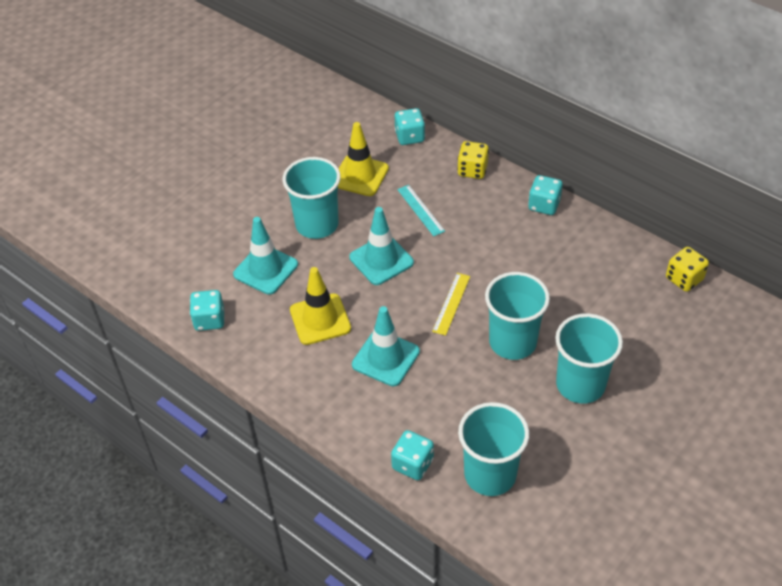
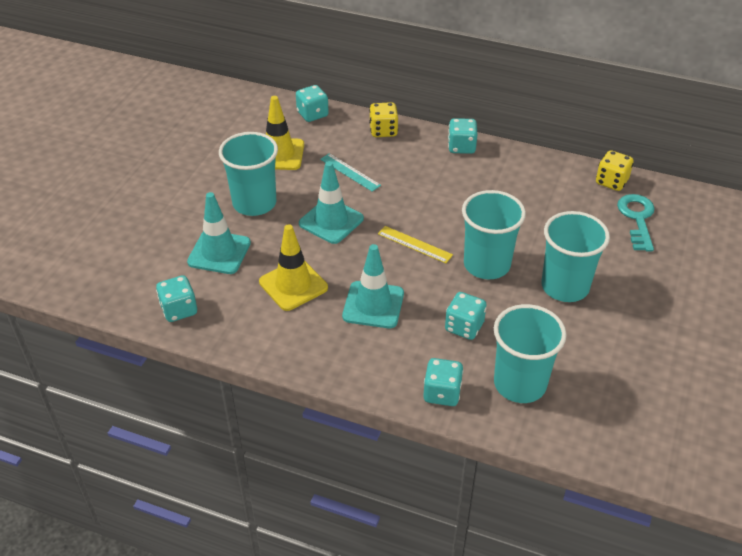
camera: 20 degrees left, 5 degrees down
yellow ruler [432,273,470,336] -> yellow ruler turned 60 degrees counterclockwise [378,226,453,263]
none -> turquoise dice [445,292,487,340]
none -> turquoise key [617,194,655,252]

